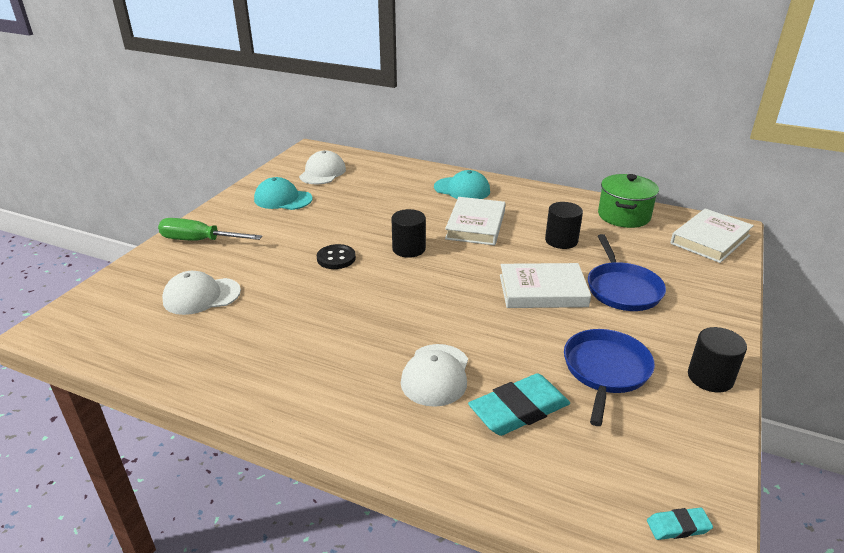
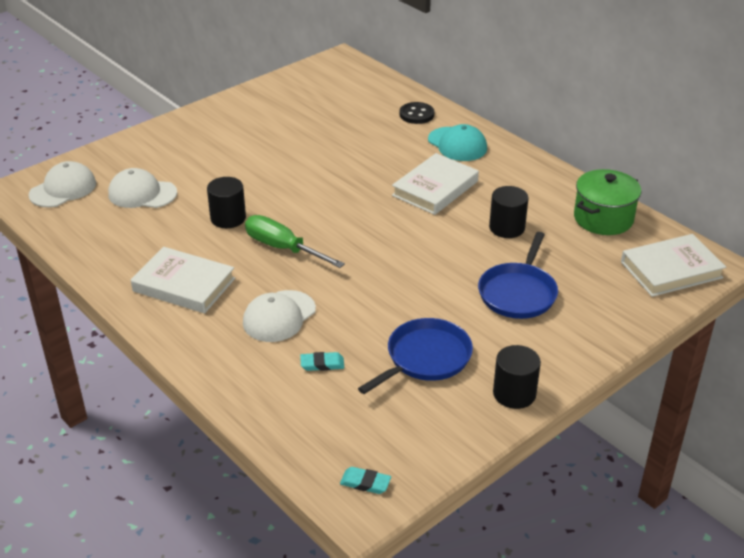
camera: 25 degrees right, 5 degrees up
green screwdriver [158,218,262,241] -> green screwdriver moved to [245,215,345,268]
turquoise cap [254,177,313,210] -> none
white cap [299,151,346,184] -> white cap moved to [29,161,96,207]
black button [317,244,356,269] -> black button moved to [400,102,434,124]
black cylinder [391,209,426,258] -> black cylinder moved to [207,177,246,228]
turquoise eraser [468,373,570,436] -> turquoise eraser [300,352,344,371], size x0.48
white book [500,263,591,308] -> white book moved to [131,247,235,314]

